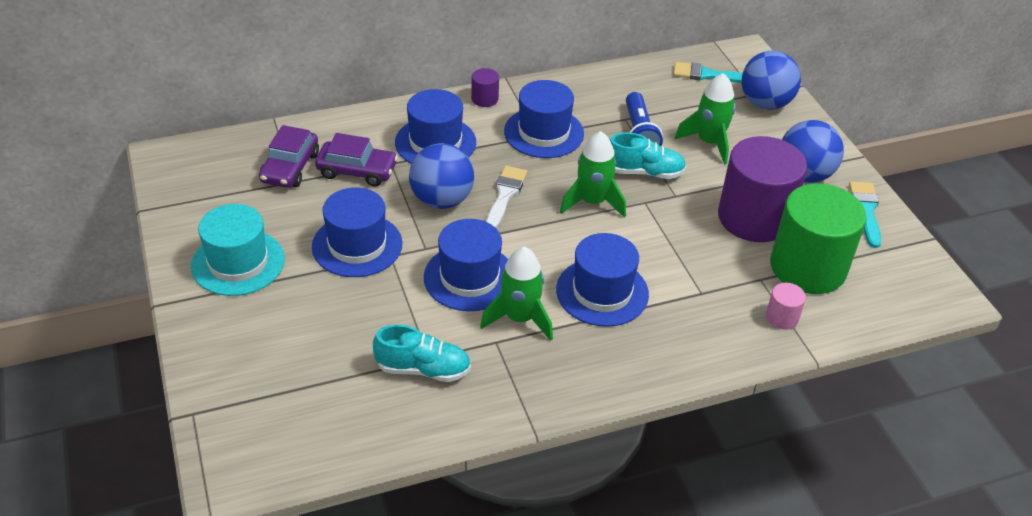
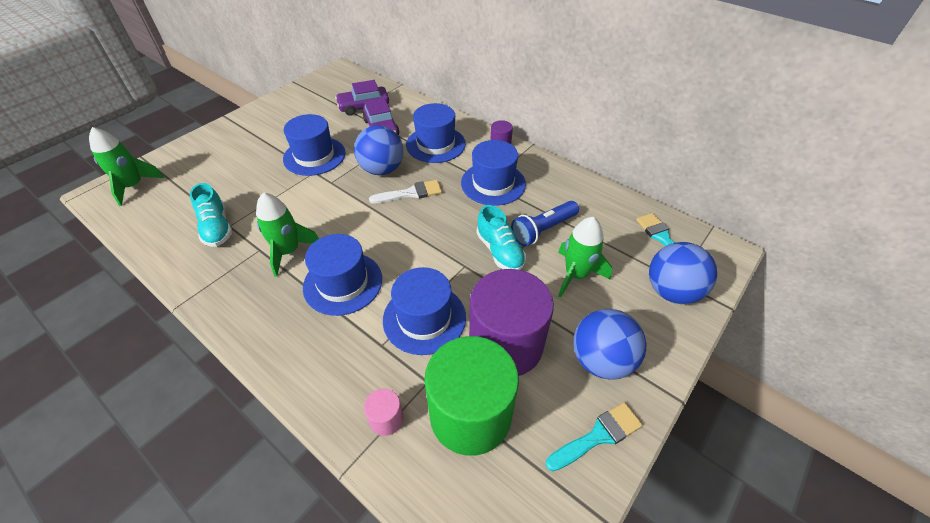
camera: 60 degrees right, 5 degrees up
turquoise hat [191,204,285,296] -> none
blue hat [424,219,508,311] -> blue hat moved to [383,267,466,355]
green rocket [560,131,626,218] -> green rocket moved to [89,127,164,206]

